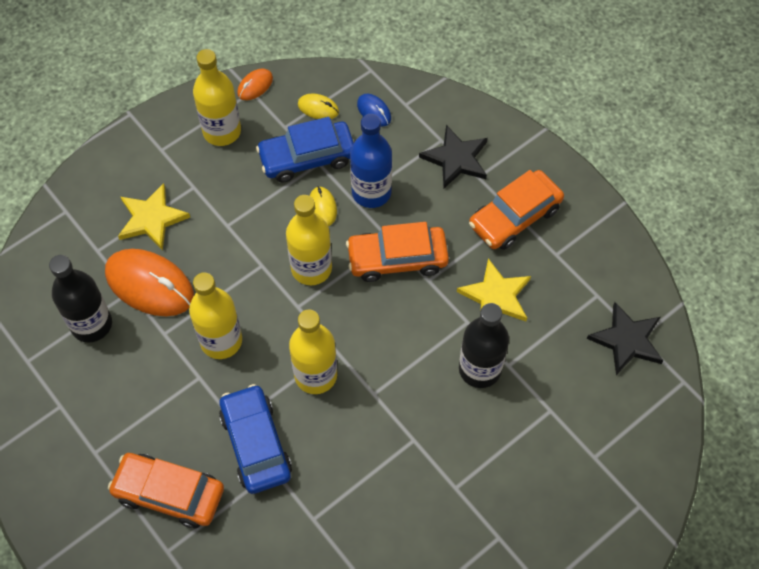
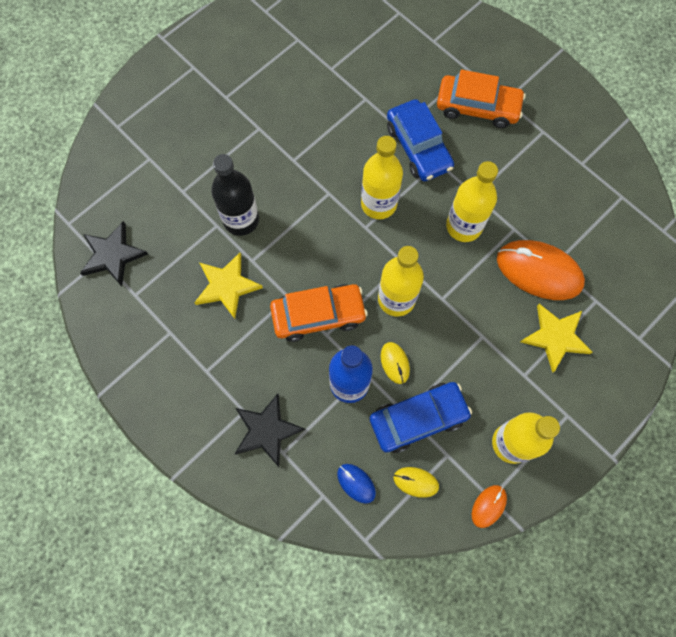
camera: 175 degrees right, 10 degrees up
black bottle [49,255,112,342] -> none
orange car [469,170,564,250] -> none

